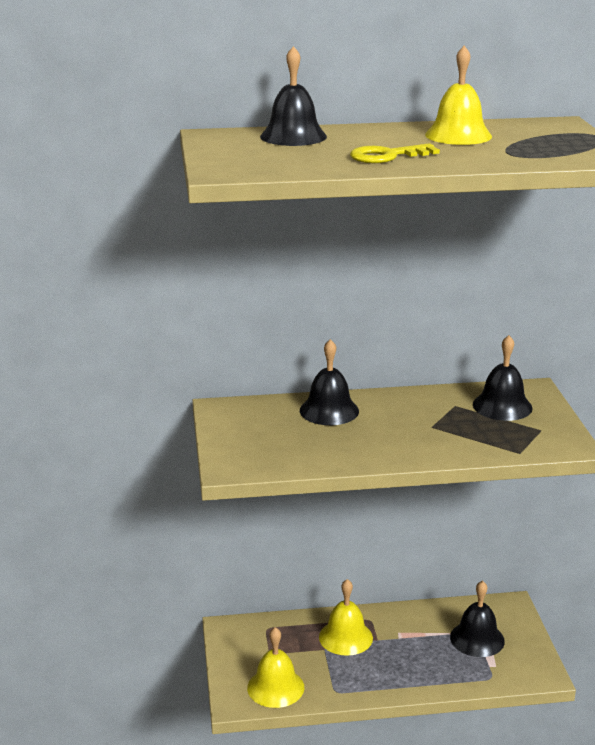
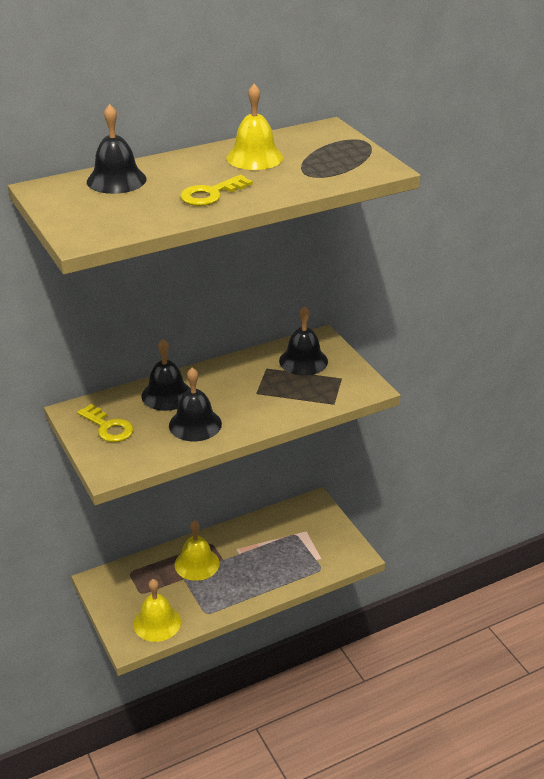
camera: 20 degrees left, 10 degrees up
black bell [450,580,505,657] -> black bell moved to [169,367,222,441]
none -> yellow key [77,404,134,442]

